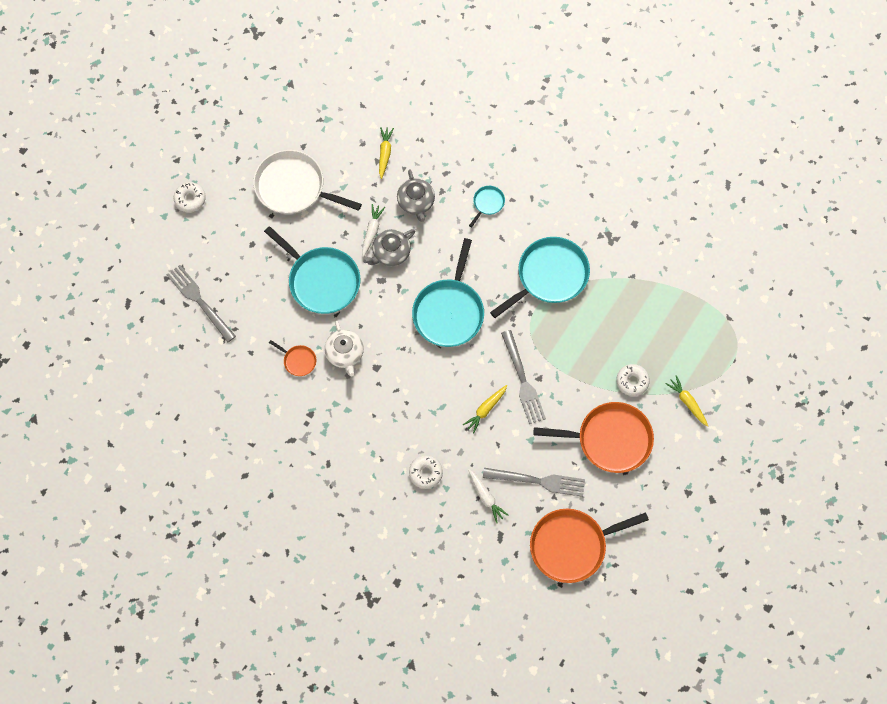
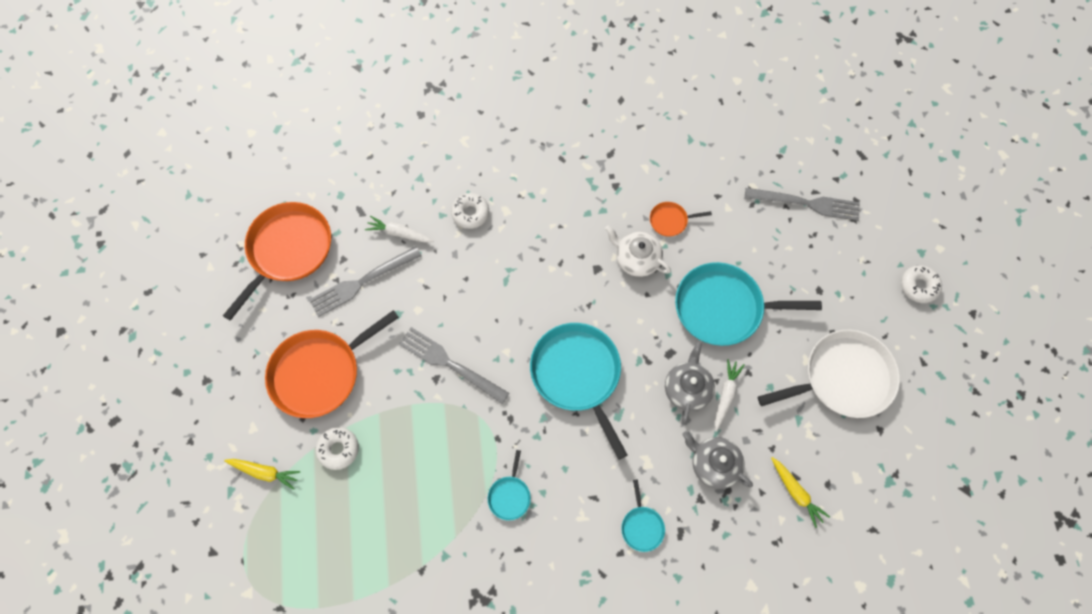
camera: 140 degrees right, 0 degrees up
white carrot [362,204,385,257] -> white carrot turned 135 degrees counterclockwise [715,359,745,431]
yellow carrot [463,385,507,433] -> none
turquoise pan [490,237,590,318] -> turquoise pan [488,450,531,521], size x0.45

